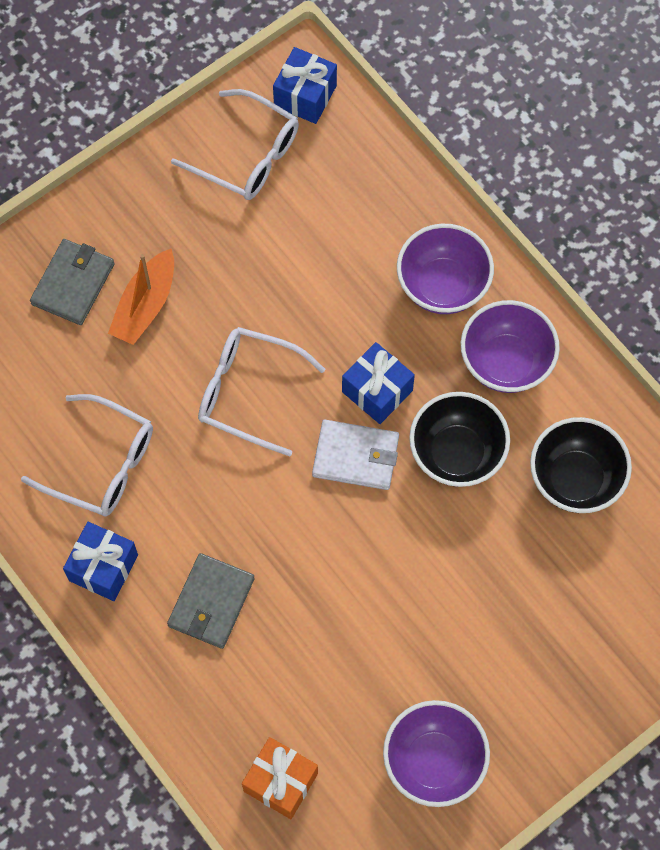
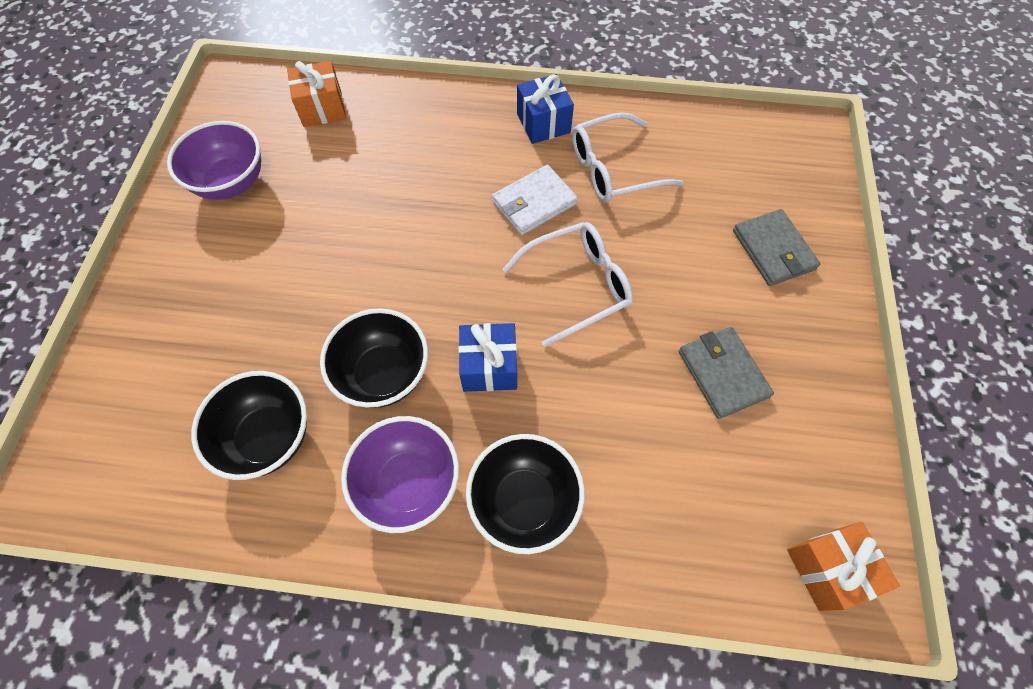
camera: 135 degrees right, 5 degrees down
orange boat [108,249,174,345] -> none
grey wallet [167,553,255,649] -> grey wallet moved to [679,327,774,419]
white glasses [171,89,299,200] -> none
blue gift [273,47,337,124] -> orange gift [787,522,900,611]
white wallet [312,420,399,490] -> white wallet moved to [492,165,578,235]
purple bowl [397,224,494,314] -> black bowl [466,434,585,554]

